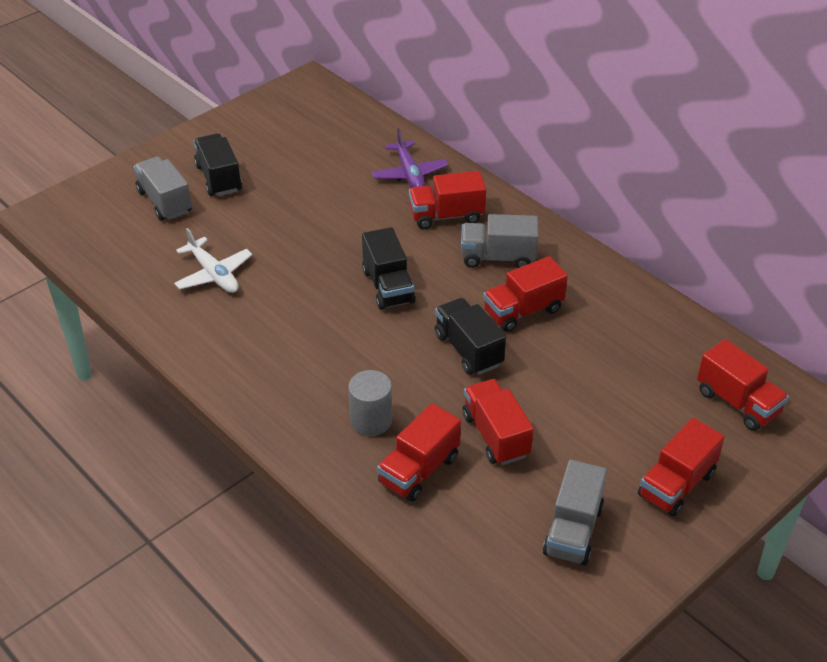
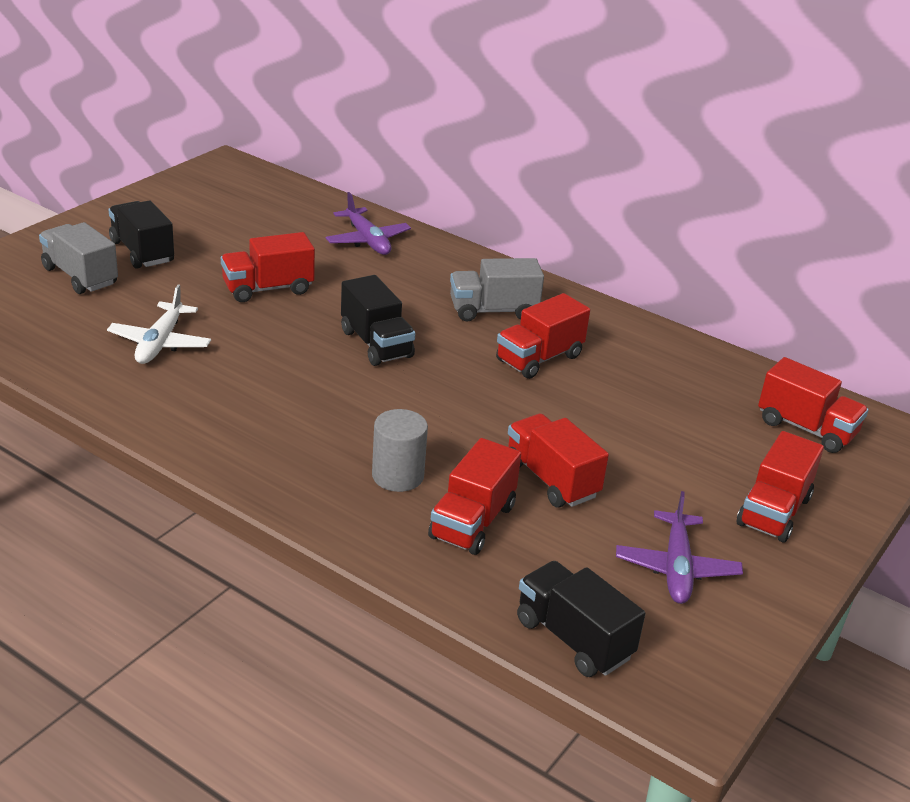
camera: 15 degrees left, 10 degrees down
white plane [174,228,252,293] -> white plane turned 60 degrees clockwise [107,285,211,364]
red truck [409,171,486,229] -> red truck moved to [221,232,315,302]
black truck [435,298,506,375] -> black truck moved to [517,561,646,677]
grey truck [543,460,607,566] -> purple plane [616,491,743,604]

